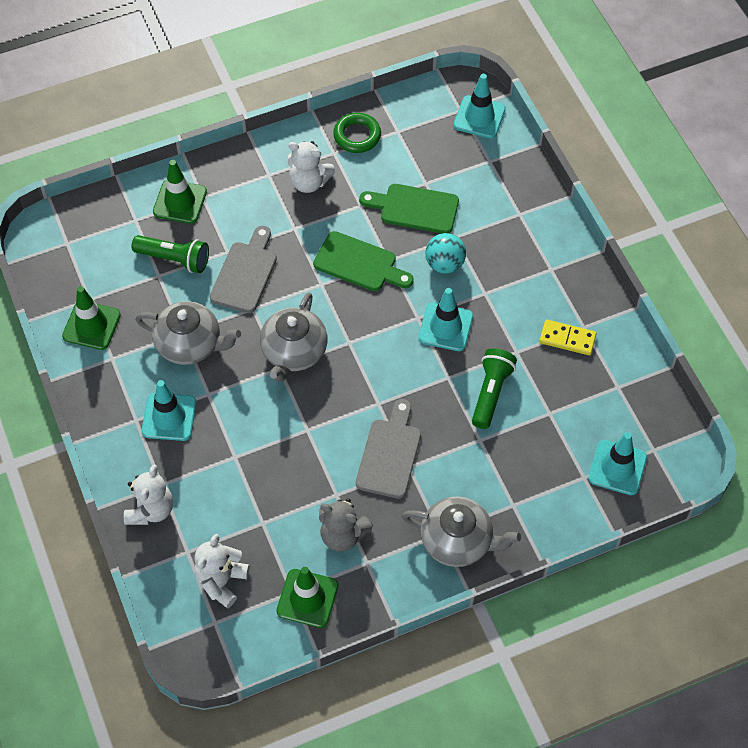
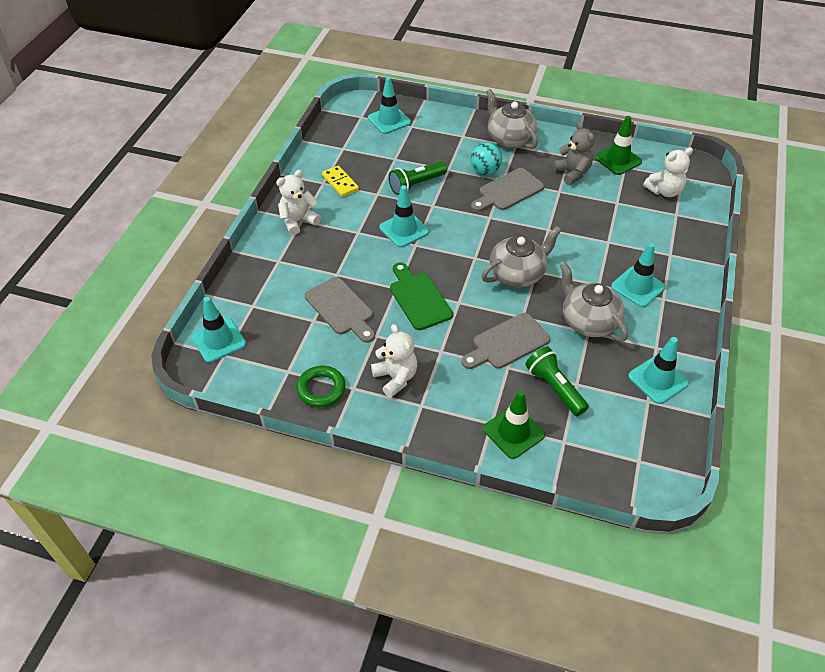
camera: 140 degrees left, 10 degrees down
green traffic cone [62,286,121,350] -> turquoise traffic cone [628,337,689,404]
white teddy bear [124,465,173,525] -> white teddy bear moved to [276,170,321,235]
green cutting board [359,184,459,233] -> grey cutting board [305,277,375,343]
turquoise ball [425,233,466,274] -> turquoise ball moved to [471,143,502,175]

